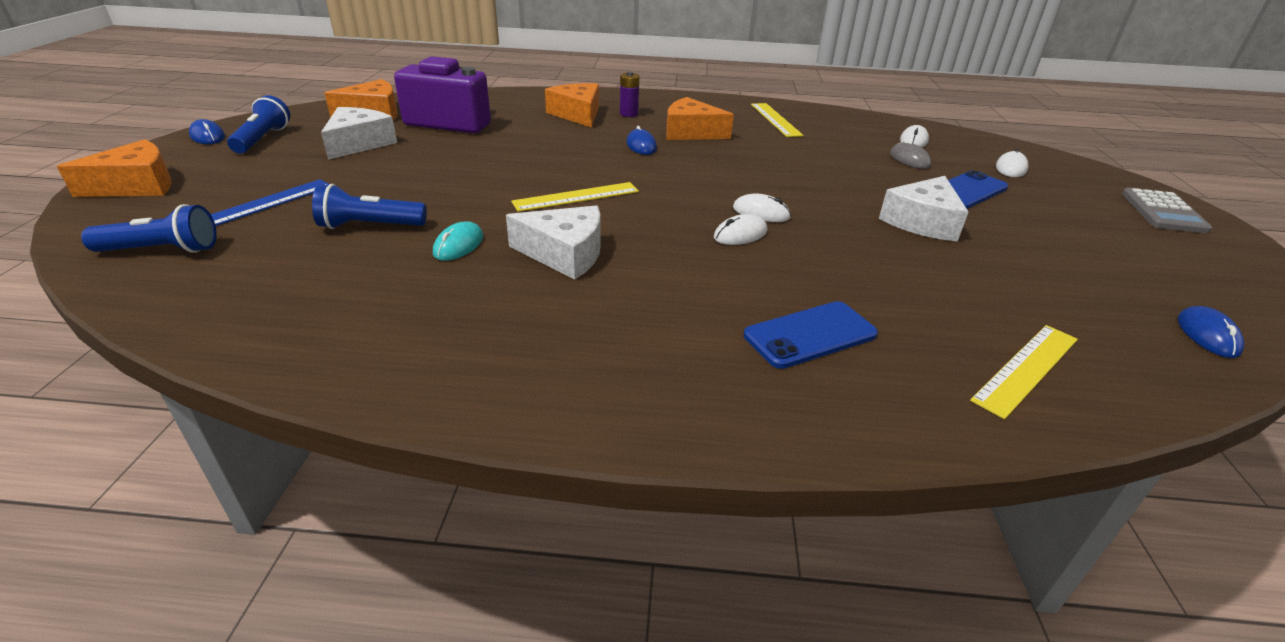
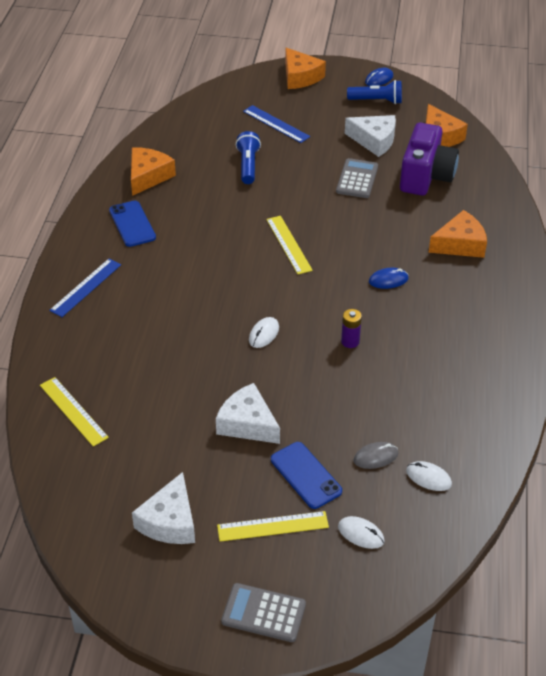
camera: 95 degrees right, 10 degrees up
blue flashlight [81,204,217,253] -> none
turquoise mouse [433,221,483,261] -> none
white cheese [506,205,601,280] -> white cheese moved to [132,472,195,544]
purple battery [620,72,639,117] -> purple battery moved to [341,309,362,348]
orange cheese [666,97,734,140] -> orange cheese moved to [131,147,176,196]
white mouse [714,214,768,245] -> none
blue phone [744,301,878,369] -> blue phone moved to [109,201,156,247]
yellow ruler [751,103,804,137] -> yellow ruler moved to [217,511,329,542]
blue mouse [1178,306,1244,358] -> none
none -> blue ruler [49,259,121,317]
none -> grey calculator [336,158,378,198]

